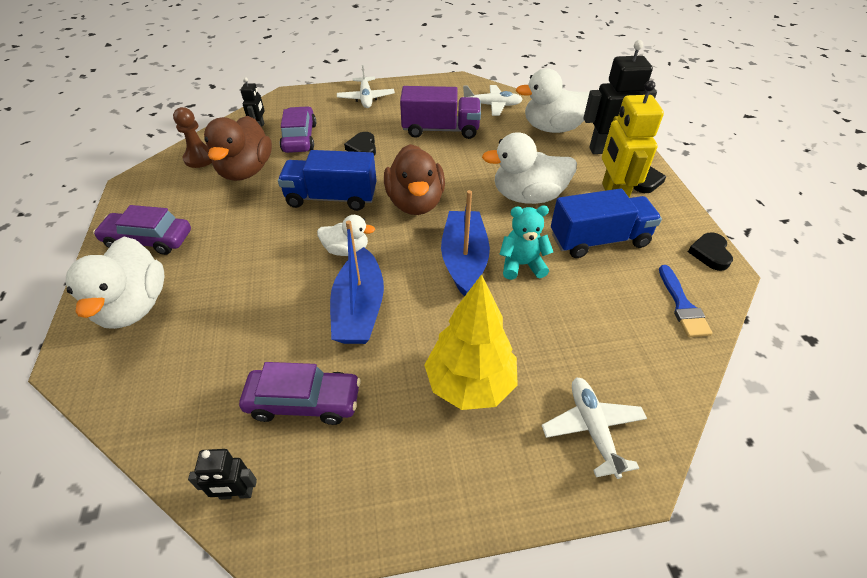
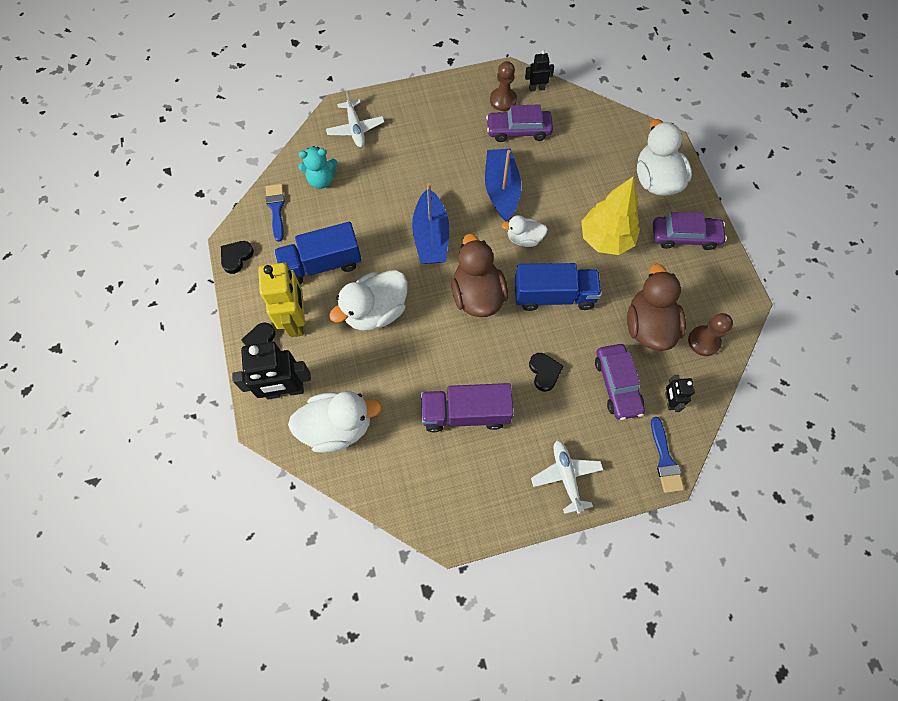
camera: 175 degrees right, 20 degrees up
yellow tree [424,274,518,410] -> yellow tree moved to [581,177,640,255]
white plane [463,85,523,116] -> none
white duck [482,132,577,204] -> white duck turned 150 degrees clockwise [329,270,407,331]
turquoise teddy bear [499,206,553,280] -> turquoise teddy bear moved to [298,146,338,189]
black heart [688,232,733,271] -> black heart turned 150 degrees counterclockwise [221,241,254,274]
none -> brown pawn [490,61,517,111]
none -> blue brush [651,417,684,493]

